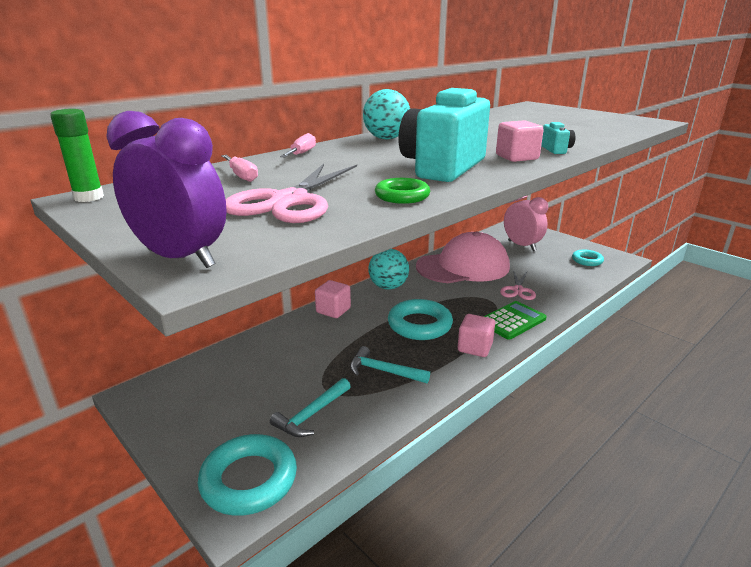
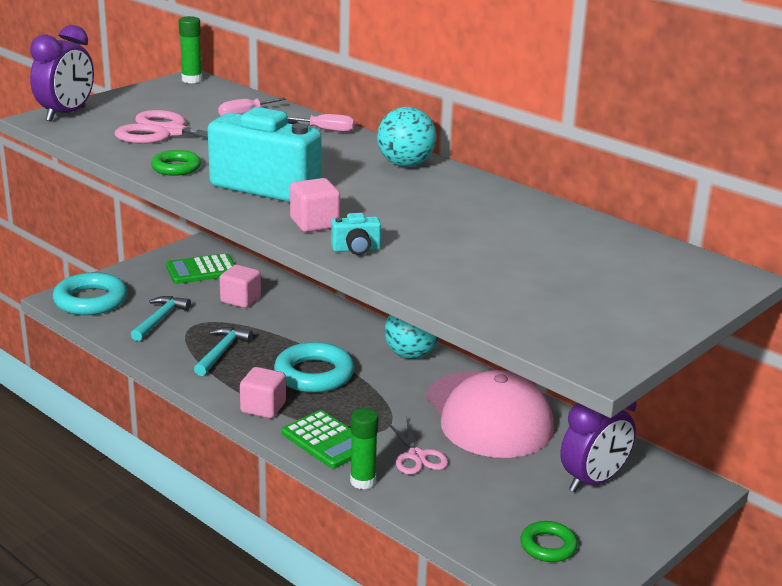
camera: 85 degrees right, 0 degrees up
turquoise hammer [270,378,351,437] -> turquoise hammer turned 75 degrees clockwise [131,296,191,341]
pink cube [315,280,351,318] -> pink cube moved to [219,264,261,308]
pink scissors [500,270,536,300] -> pink scissors turned 120 degrees counterclockwise [386,419,448,475]
pink clock [504,196,548,251] -> purple clock [560,401,637,492]
turquoise ring [572,250,604,266] -> green ring [521,521,578,562]
none -> green calculator [166,253,235,284]
none -> green glue stick [350,408,379,489]

